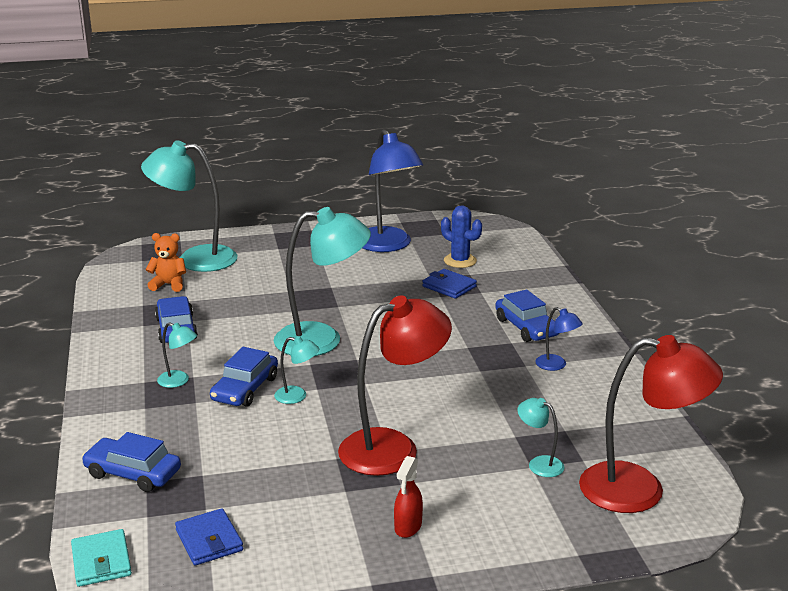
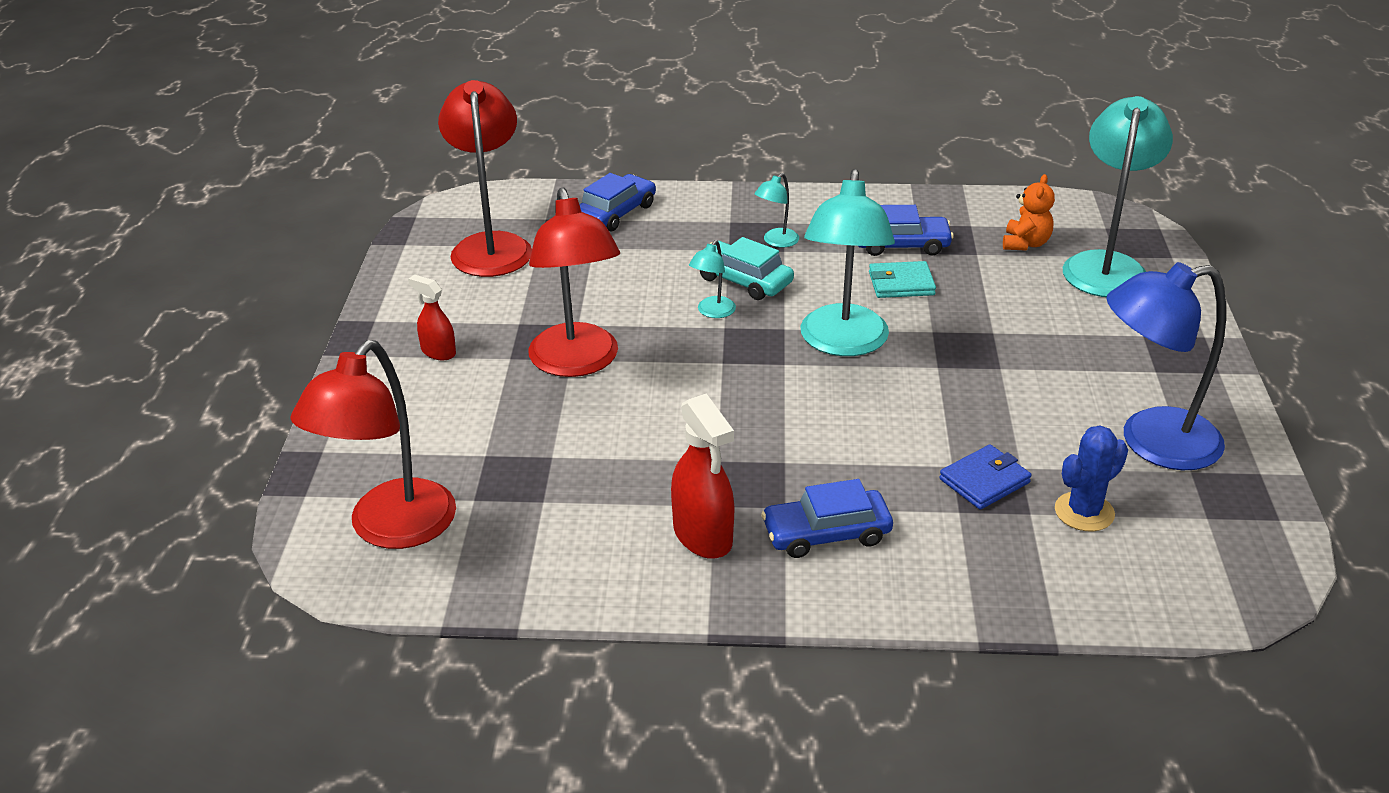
camera: 105 degrees right, 10 degrees up
turquoise wallet [71,529,132,587] -> turquoise wallet moved to [869,261,936,298]
blue wallet [175,508,243,565] -> red lamp [438,80,532,277]
blue car [210,347,278,406] -> turquoise car [700,237,794,300]
turquoise lamp [517,398,565,477] -> none
blue lamp [536,307,583,371] -> red spray bottle [671,393,734,559]

